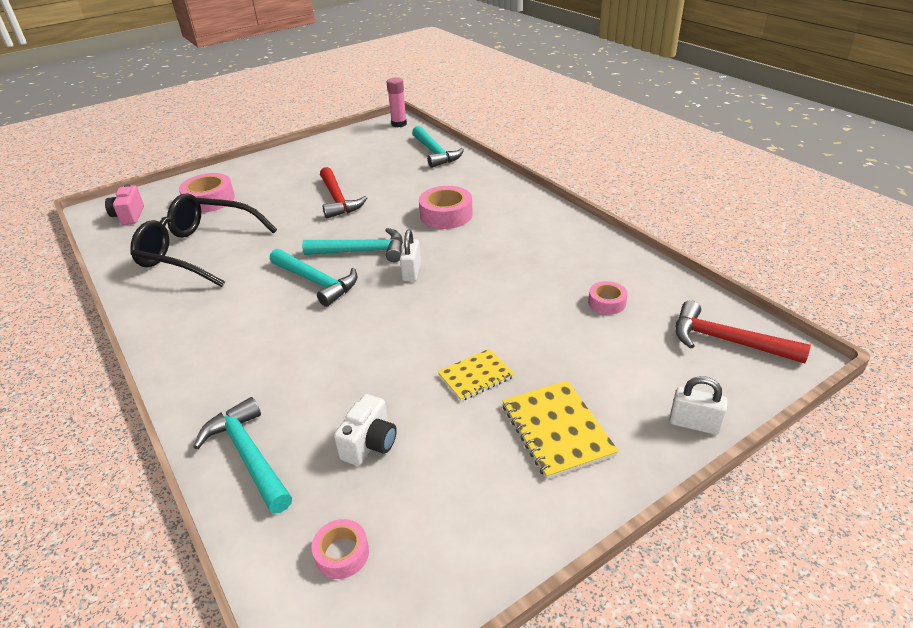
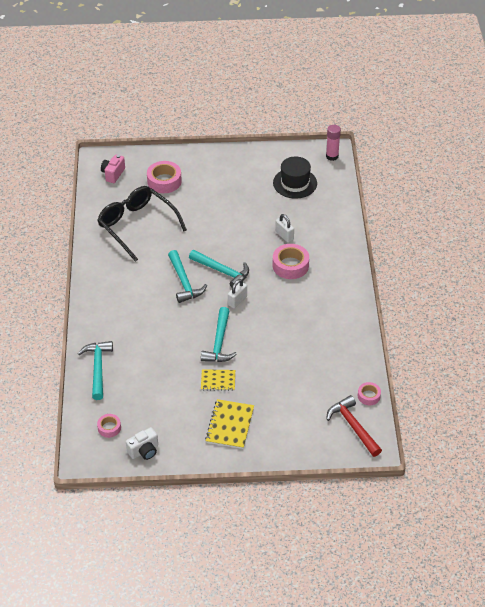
camera: 30 degrees right, 10 degrees up
red hammer [320,167,367,219] -> none
white camera [334,394,397,466] -> white camera moved to [126,427,158,460]
turquoise hammer [412,126,464,168] -> turquoise hammer moved to [201,307,237,362]
pink tape [588,281,628,315] -> pink tape moved to [358,382,381,405]
white padlock [669,376,728,435] -> white padlock moved to [275,214,294,243]
none -> black hat [273,156,317,199]

